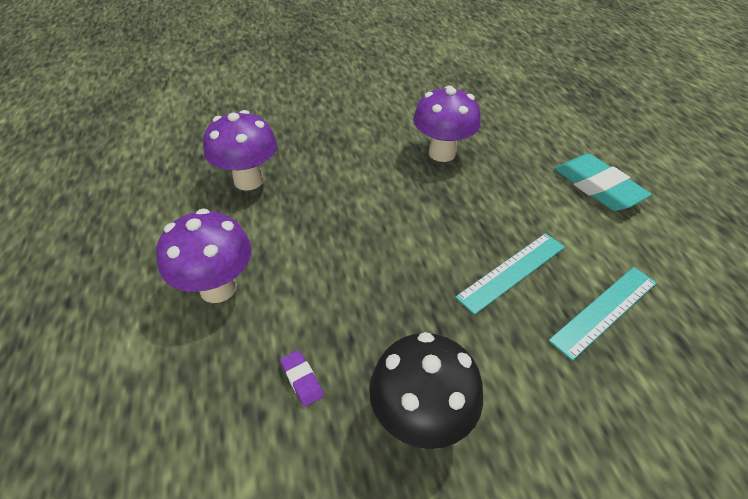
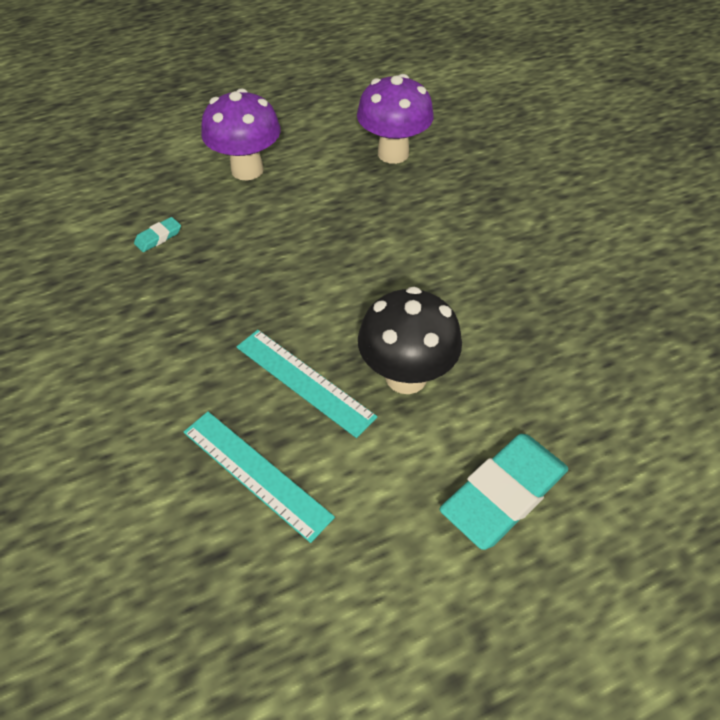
camera: 80 degrees right, 5 degrees up
purple eraser [280,350,324,407] -> turquoise eraser [134,217,181,252]
black mushroom [369,332,483,449] -> black mushroom moved to [358,287,462,394]
purple mushroom [413,85,481,162] -> none

